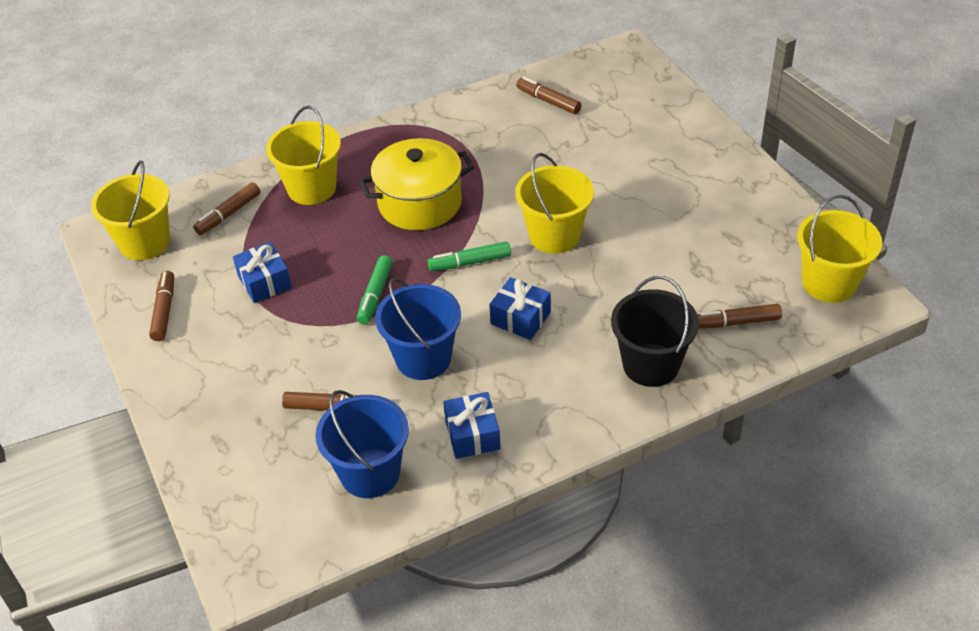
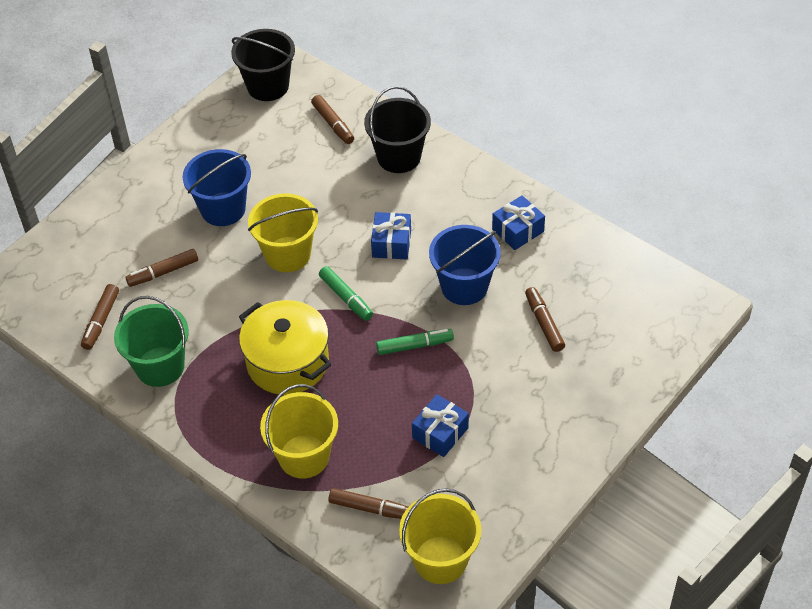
camera: 115 degrees left, 5 degrees up
brown marker [149,271,174,341] -> brown marker moved to [125,249,198,287]
blue bucket [316,390,409,498] -> blue bucket moved to [183,149,251,226]
yellow bucket [797,195,882,303] -> black bucket [231,29,295,101]
none -> green bucket [114,296,189,387]

